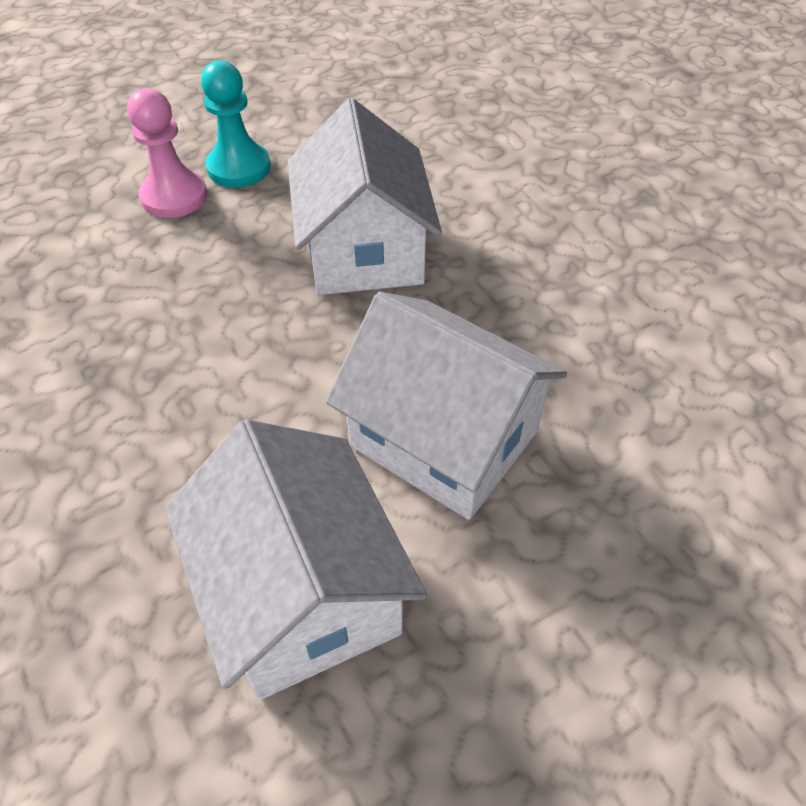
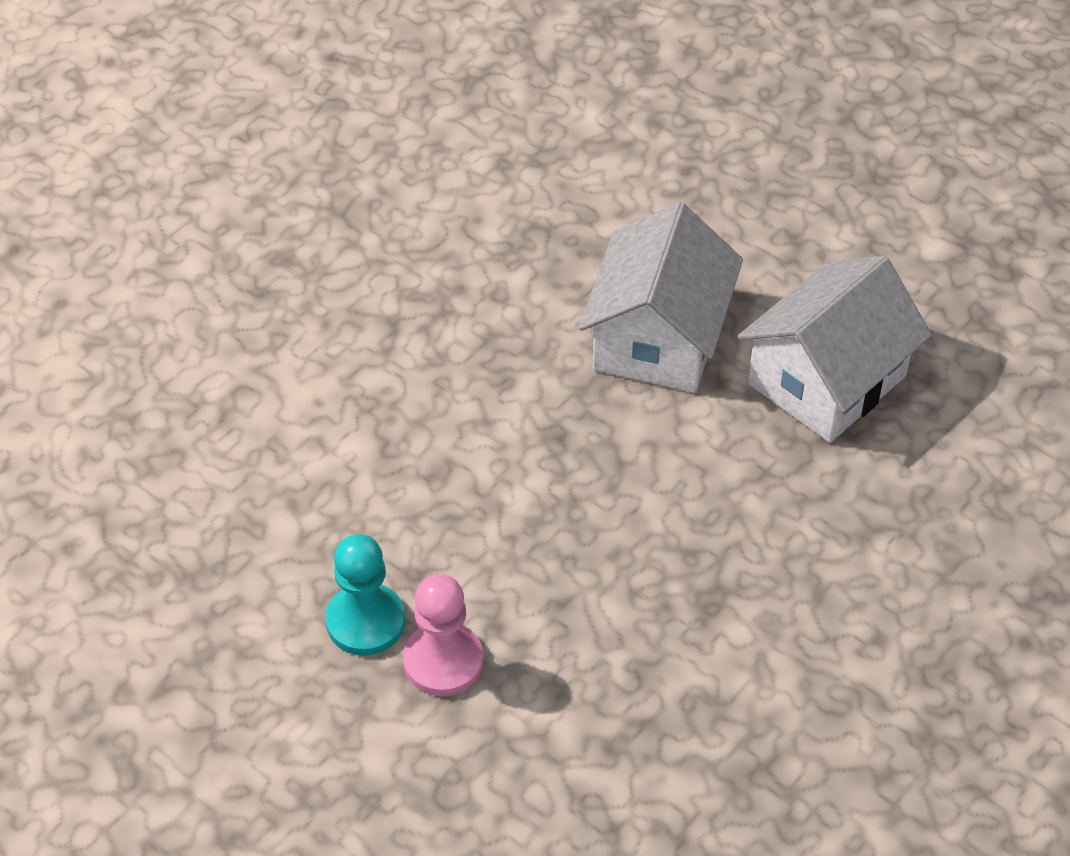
camera: 110 degrees left, 0 degrees up
white house [287,98,442,295] -> none

